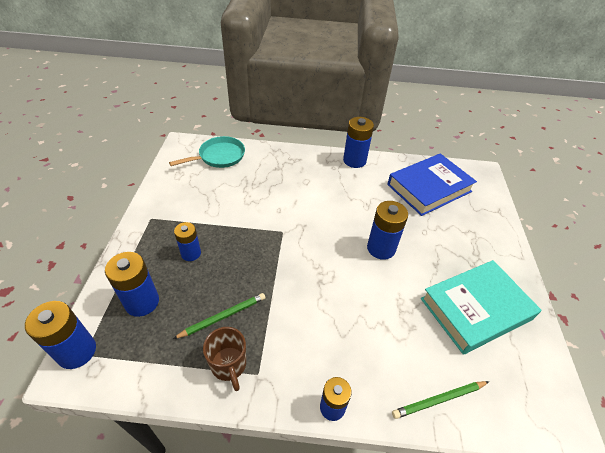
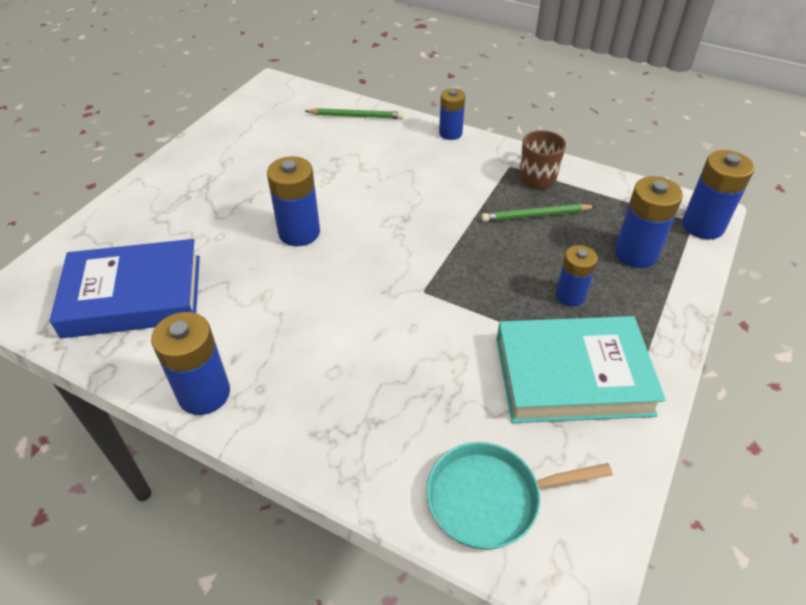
camera: 155 degrees left, 0 degrees up
turquoise book [421,260,541,354] -> turquoise book moved to [496,316,666,423]

